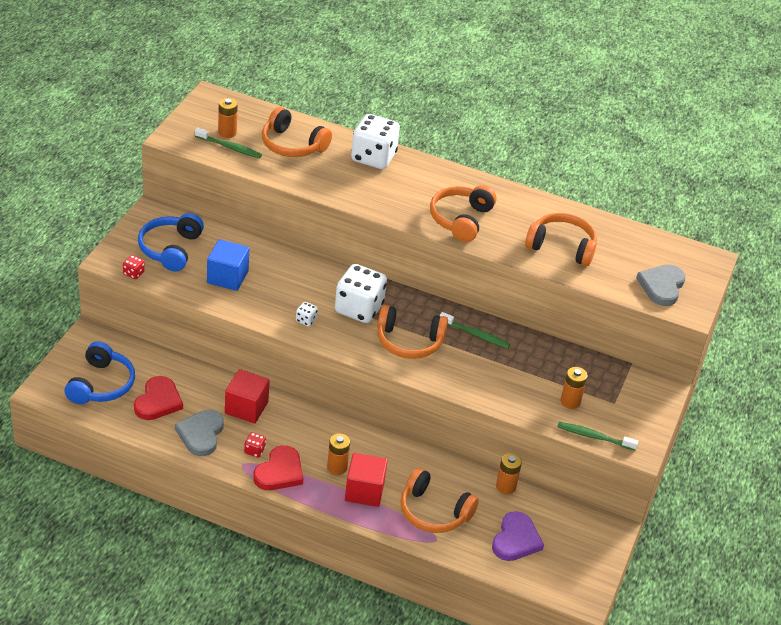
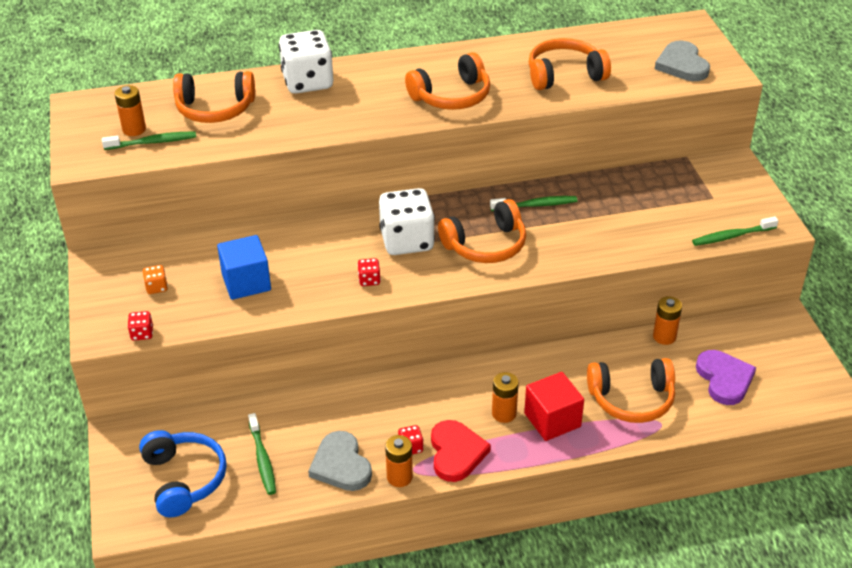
camera: 30 degrees left, 0 degrees up
red heart [134,376,183,420] -> green toothbrush [248,413,276,495]
blue headphones [138,213,204,272] -> orange dice [143,265,168,294]
red cube [225,369,270,423] -> none
white dice [296,302,318,327] -> red dice [357,258,381,286]
orange headphones [430,185,497,242] -> orange headphones turned 105 degrees counterclockwise [405,52,490,110]
orange battery [561,367,588,409] -> orange battery moved to [385,435,413,487]

